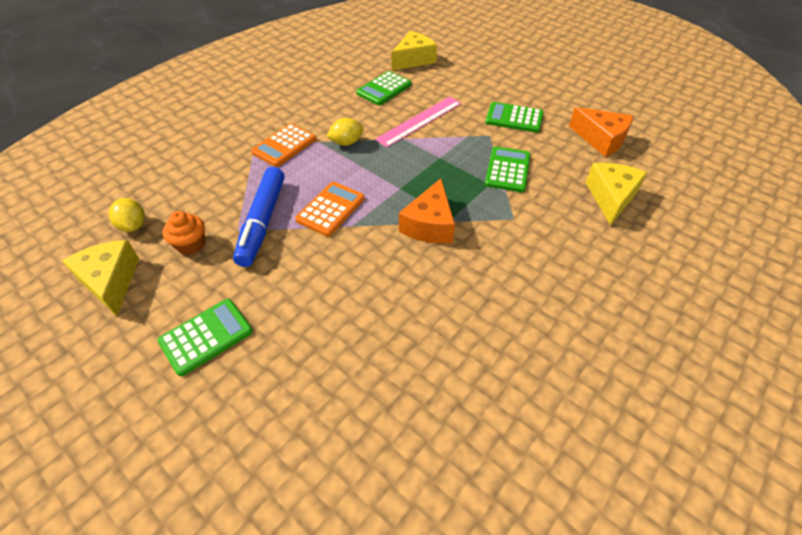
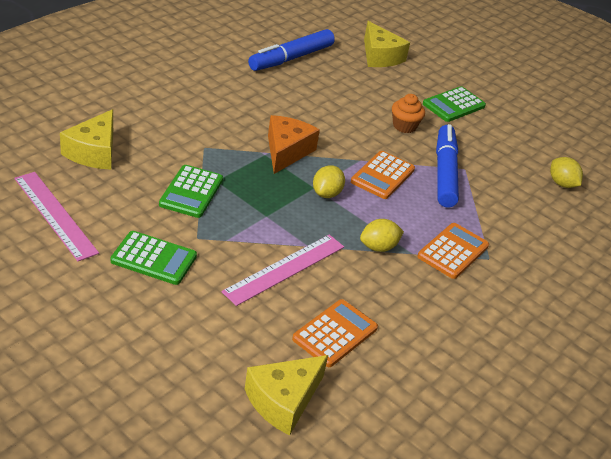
camera: 175 degrees right, 10 degrees down
yellow cheese [62,240,139,316] -> yellow cheese moved to [364,21,410,67]
orange cupcake [163,211,205,255] -> orange cupcake moved to [392,94,425,133]
green calculator [356,71,411,105] -> orange calculator [292,299,378,367]
orange cheese [569,107,633,157] -> pink ruler [14,172,99,261]
none -> blue marker [248,29,335,71]
none -> yellow lemon [313,165,345,198]

